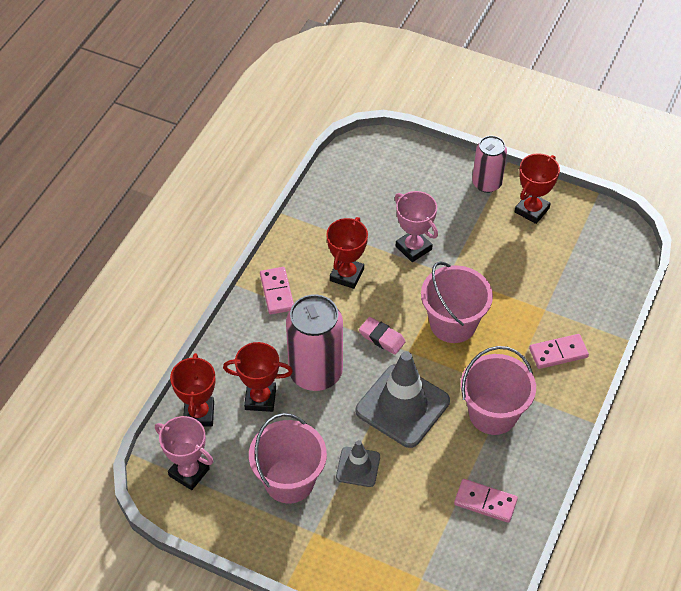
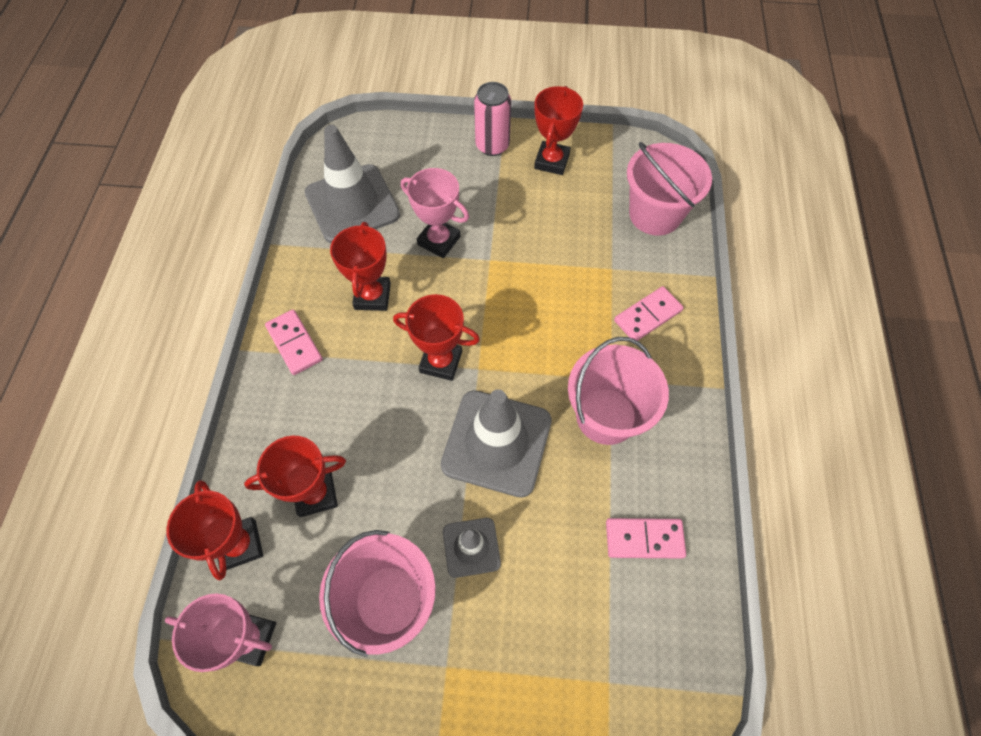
camera: 20 degrees left, 10 degrees up
pink can [286,294,343,391] -> none
pink eraser [359,317,406,355] -> red trophy [393,294,480,381]
pink bucket [421,261,493,343] -> pink bucket moved to [627,142,712,236]
none -> grey traffic cone [305,125,400,243]

